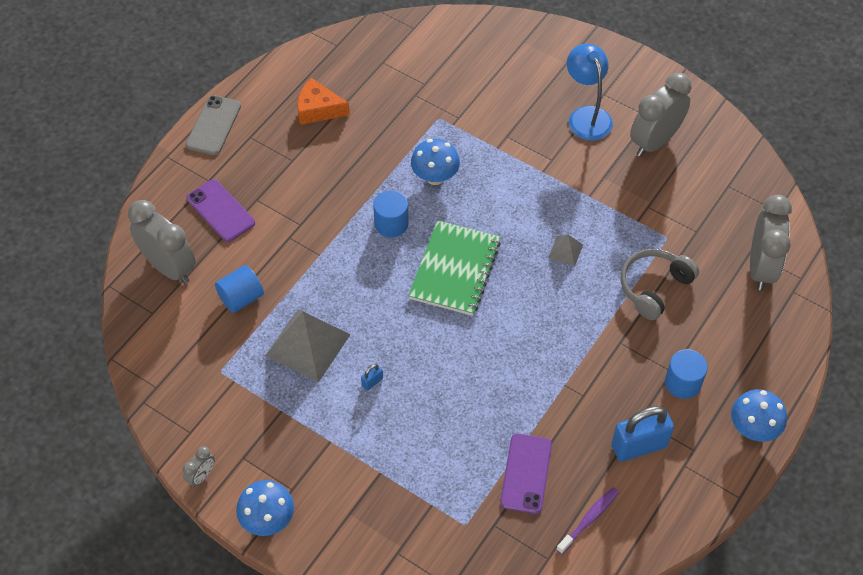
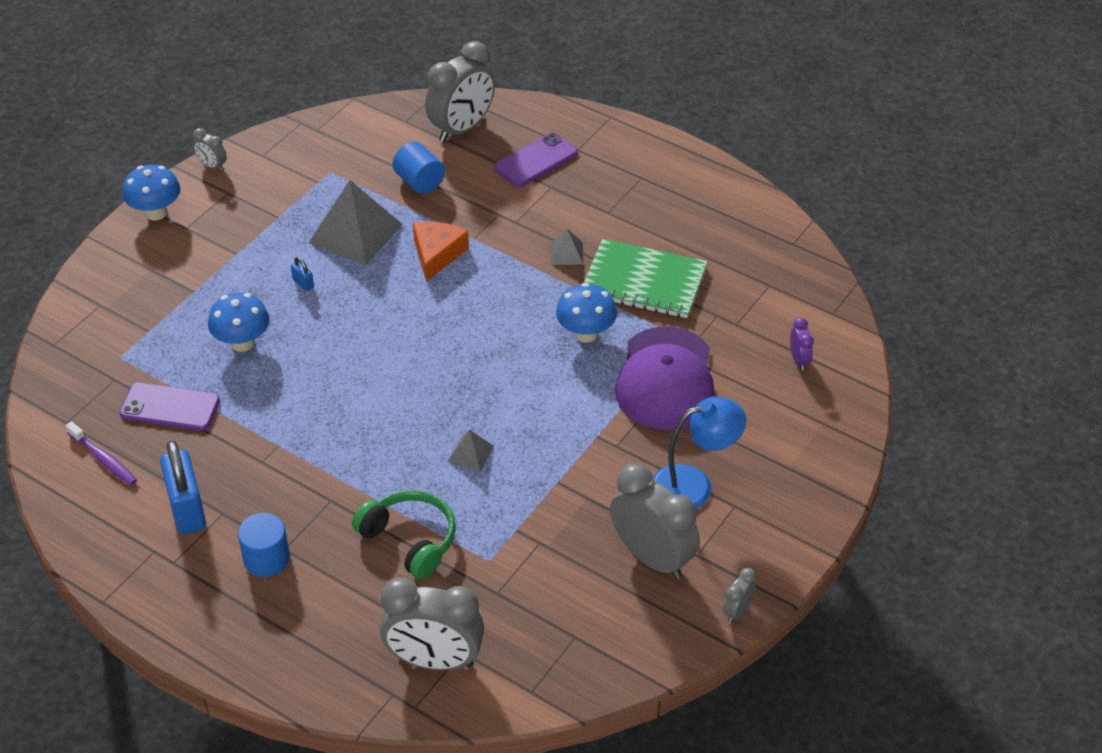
camera: 90 degrees right, 10 degrees down
grey phone [186,95,241,155] -> none
orange cheese [297,78,350,125] -> orange cheese moved to [413,221,469,282]
blue cylinder [373,190,409,237] -> none
green notebook [408,220,501,316] -> green notebook moved to [584,239,708,318]
grey headphones [621,249,699,320] -> green headphones [352,490,456,579]
blue mushroom [731,389,787,442] -> blue mushroom moved to [208,293,270,352]
none -> grey pyramid [550,229,583,265]
none -> purple cap [615,327,715,430]
none -> grey clock [723,568,756,623]
none -> purple clock [790,318,814,371]

